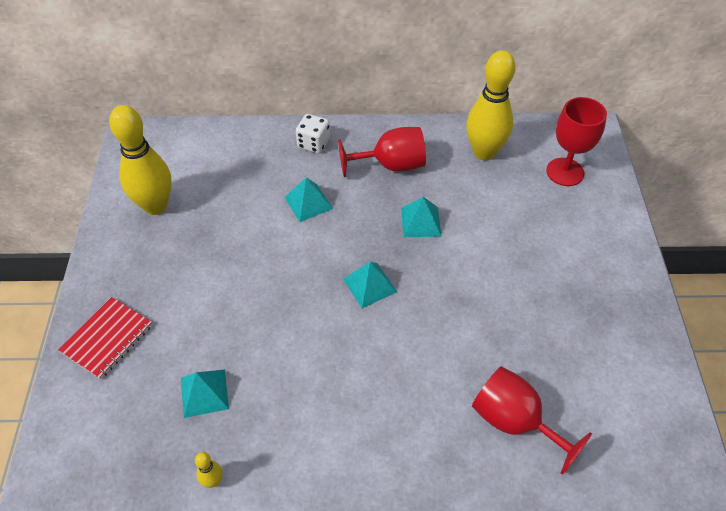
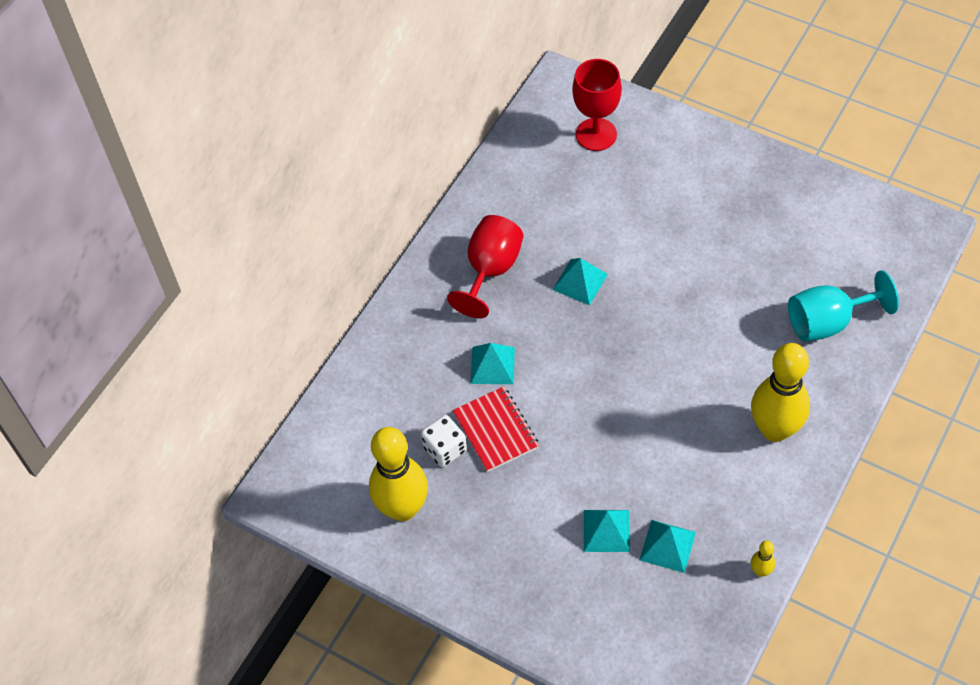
camera: 55 degrees left, 5 degrees up
red notebook [58,297,152,379] -> red notebook moved to [453,386,539,472]
white dice [296,114,330,153] -> white dice moved to [421,415,467,467]
turquoise pyramid [343,262,397,308] -> turquoise pyramid moved to [584,510,630,552]
yellow bowling pin [466,50,516,160] -> yellow bowling pin moved to [751,343,810,442]
red goblet [472,366,592,475] -> turquoise goblet [788,270,899,342]

